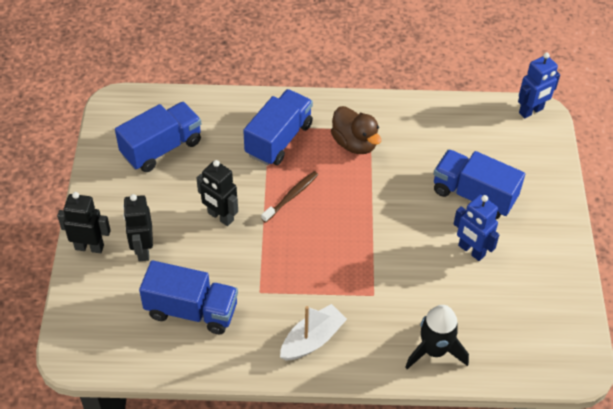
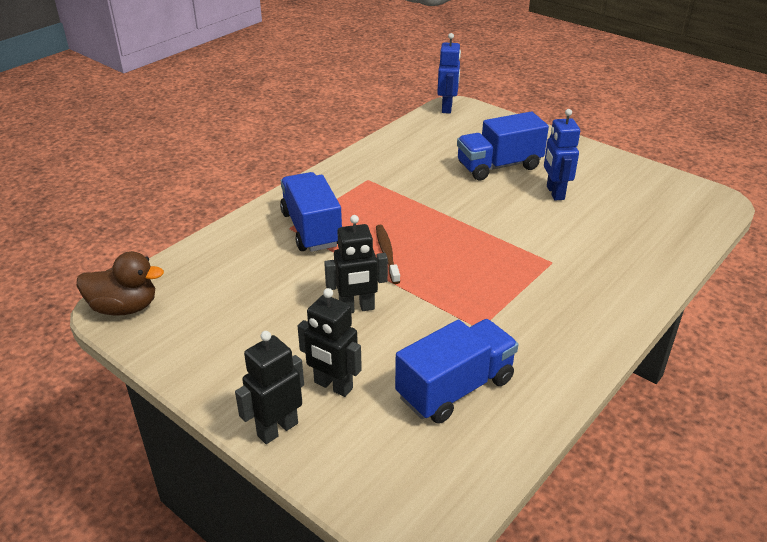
camera: 50 degrees left, 15 degrees down
blue truck [115,102,201,172] -> none
white boat [280,304,347,361] -> none
brown duck [331,106,381,154] -> brown duck moved to [77,251,164,316]
black rocket [405,305,469,369] -> none
blue robot [454,195,499,261] -> blue robot turned 90 degrees clockwise [544,109,580,201]

